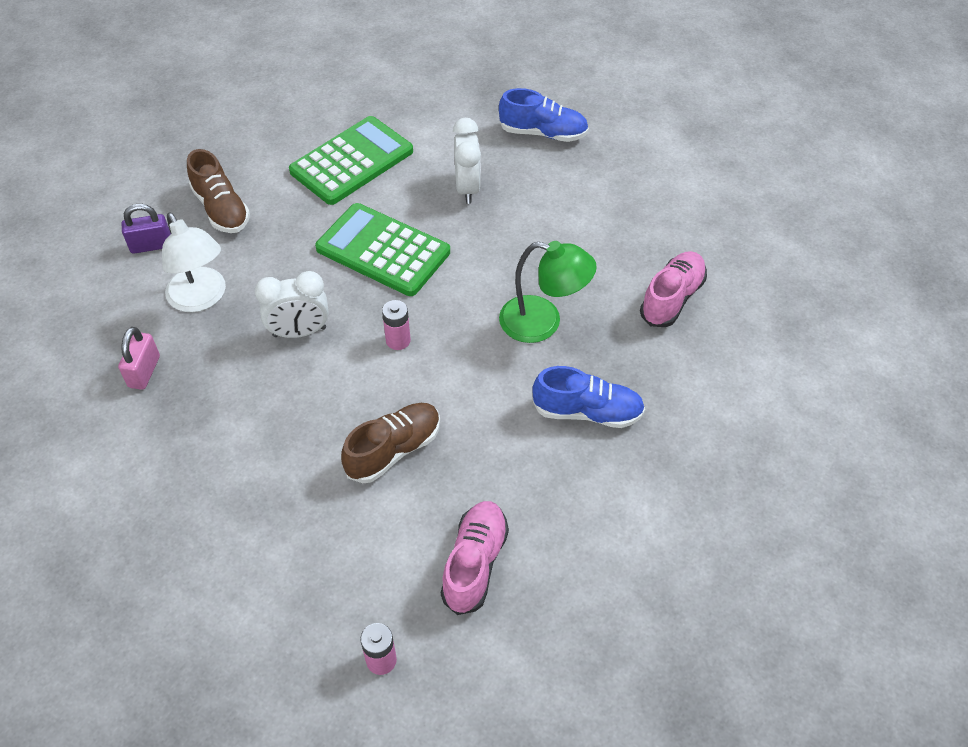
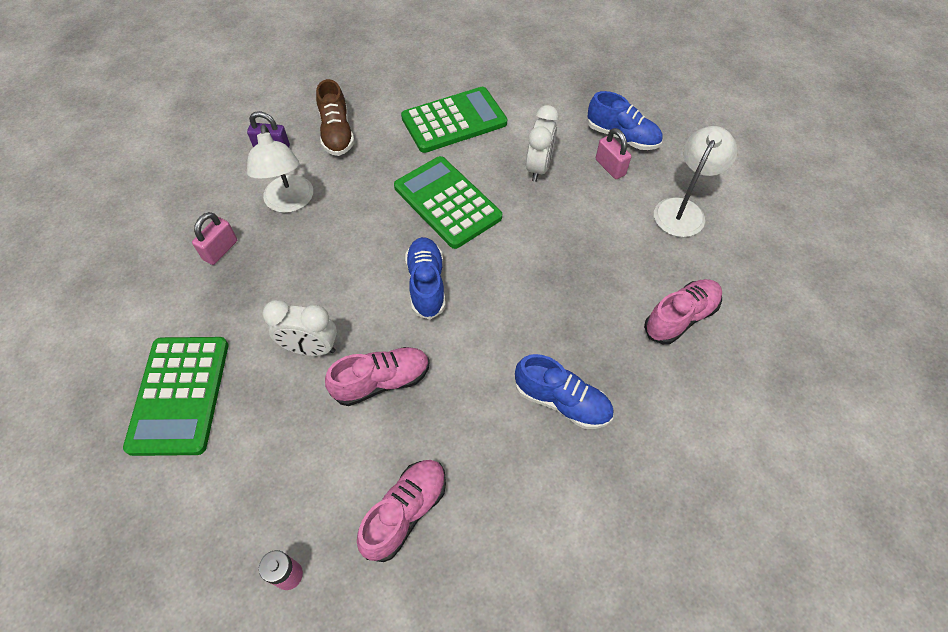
camera: 20 degrees right, 5 degrees up
white clock [255,271,329,338] -> white clock moved to [262,300,337,356]
brown shoe [341,403,440,483] -> pink shoe [325,347,430,406]
pink battery [382,300,411,350] -> blue shoe [405,237,446,320]
green lamp [499,241,597,343] -> none
none -> green calculator [123,337,228,456]
none -> pink padlock [596,128,631,179]
none -> white lamp [654,126,738,237]

